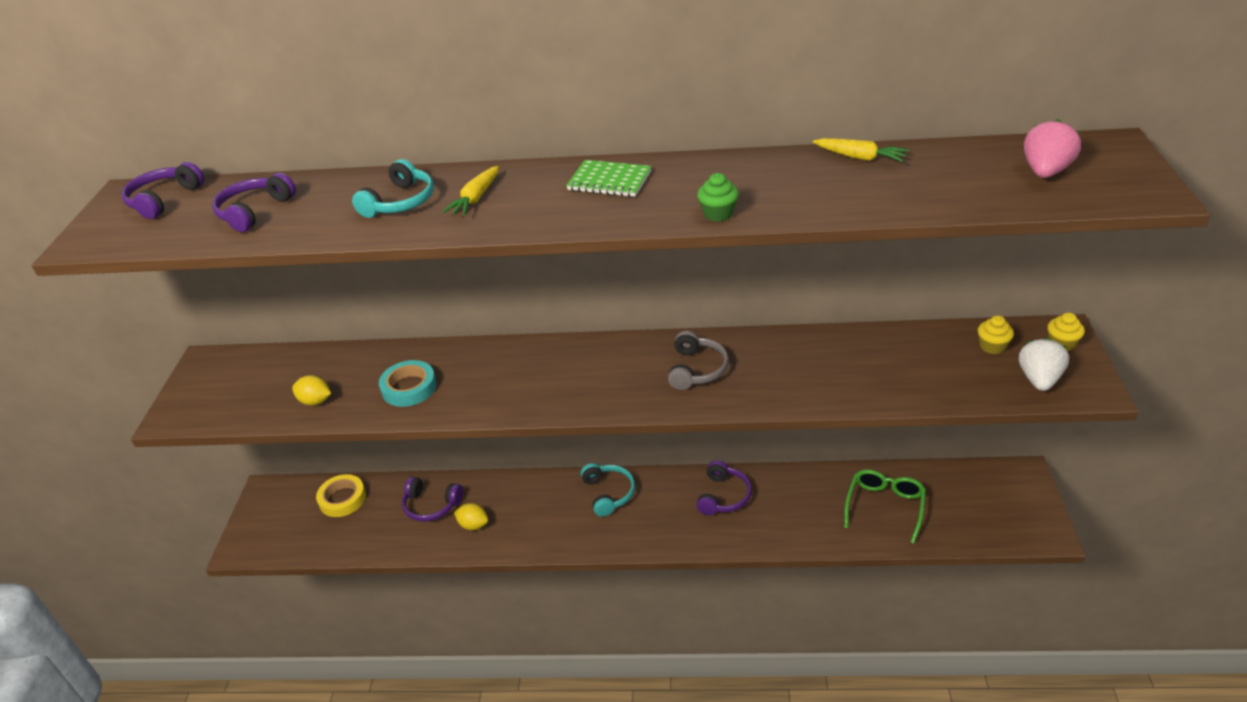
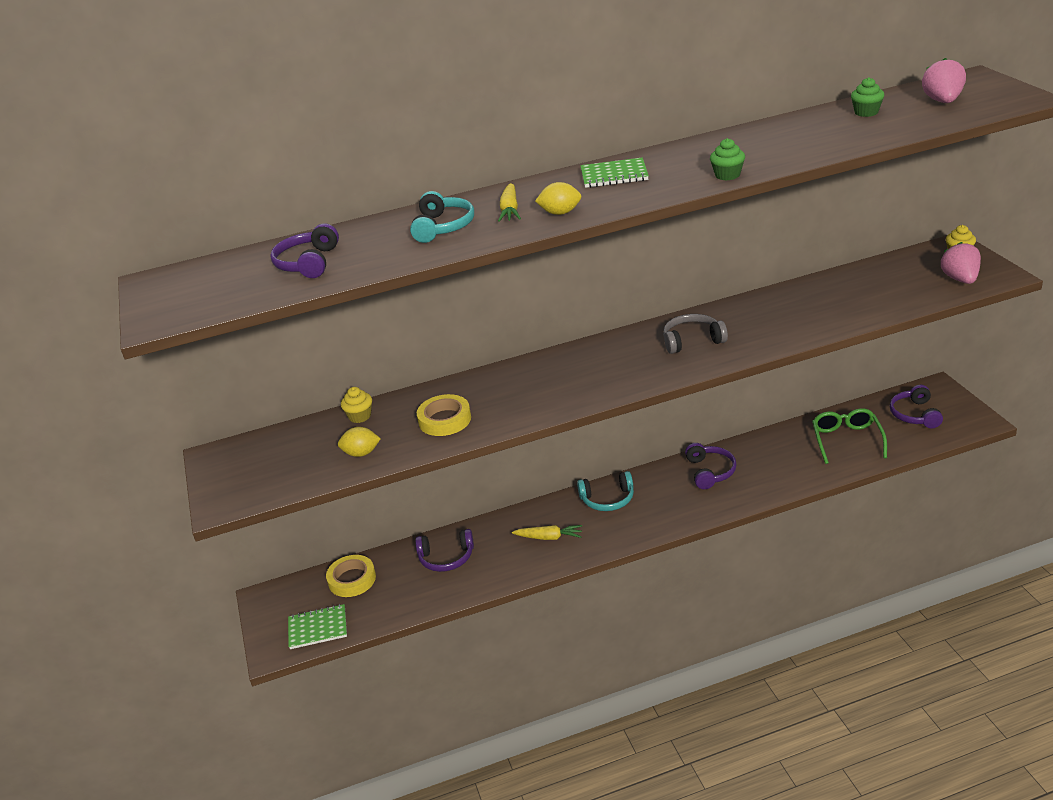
camera: 20 degrees left, 5 degrees down
purple headphones [121,162,204,219] -> purple headphones moved to [890,385,943,428]
turquoise tape [379,360,437,407] -> yellow tape [417,394,471,436]
yellow lemon [454,503,488,530] -> yellow lemon moved to [535,182,581,215]
turquoise headphones [581,463,635,517] -> turquoise headphones turned 120 degrees clockwise [577,471,634,511]
grey headphones [668,331,729,390] -> grey headphones turned 90 degrees counterclockwise [663,314,728,354]
yellow carrot [813,138,909,162] -> yellow carrot moved to [512,525,582,540]
yellow cupcake [978,315,1014,354] -> yellow cupcake moved to [341,387,372,423]
white strawberry [1019,338,1069,391] -> pink strawberry [941,242,981,284]
none -> green notebook [288,604,347,649]
none -> green cupcake [851,77,885,117]

